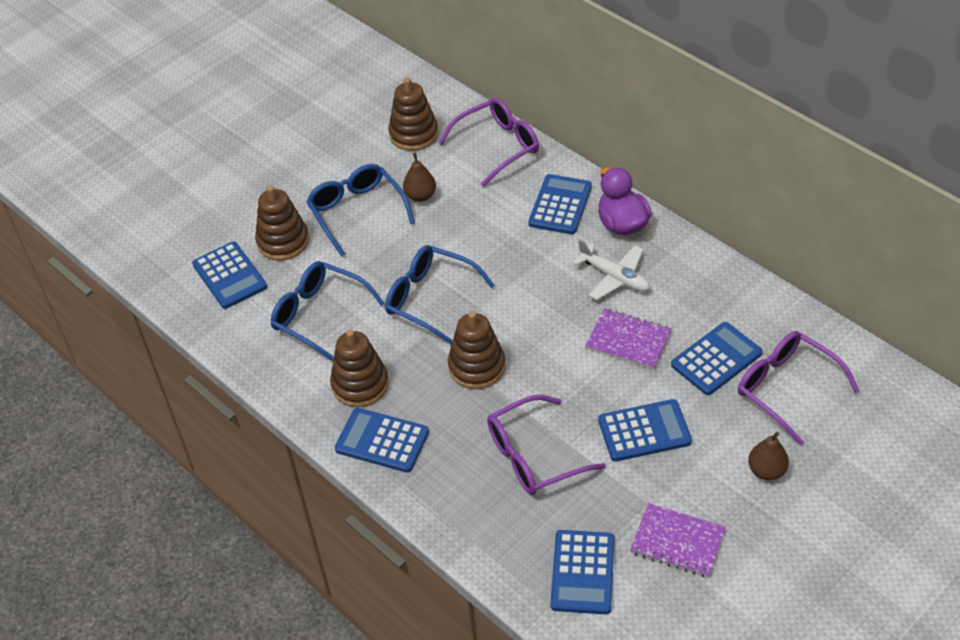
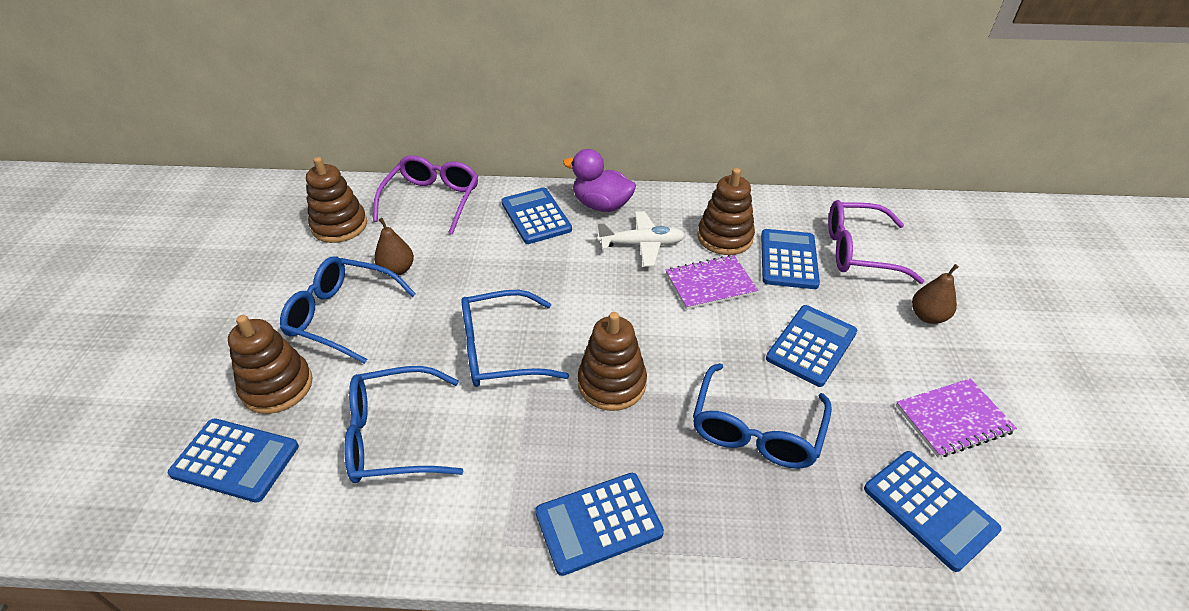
camera: 45 degrees left, 5 degrees down
brown stacking toy [330,330,389,407] -> brown stacking toy moved to [697,168,755,255]
purple glasses [487,395,606,495] -> blue glasses [693,363,832,469]

